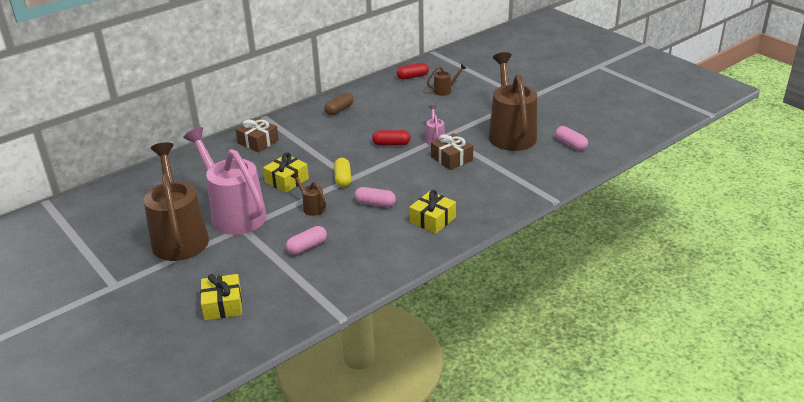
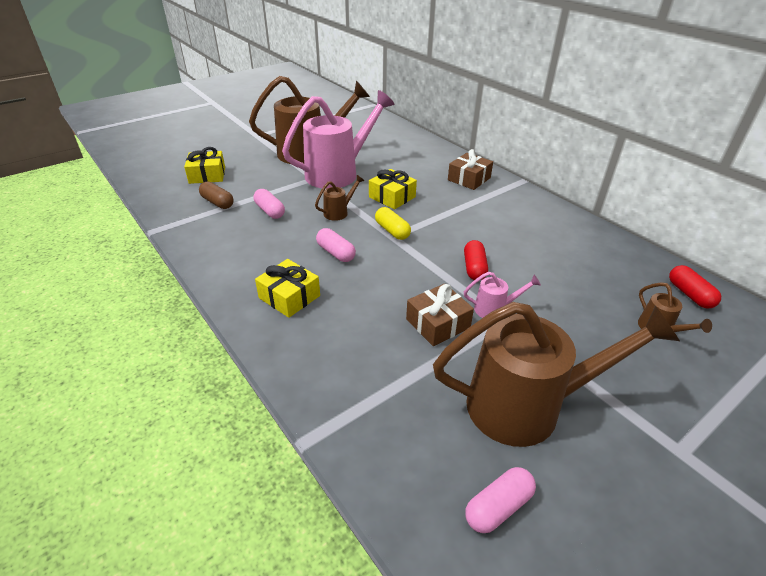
camera: 90 degrees right, 5 degrees up
brown capsule [325,93,353,115] -> brown capsule moved to [199,182,234,209]
yellow capsule [334,158,351,187] -> yellow capsule turned 60 degrees clockwise [375,207,411,240]
pink capsule [355,187,396,207] -> pink capsule turned 60 degrees counterclockwise [316,228,356,262]

